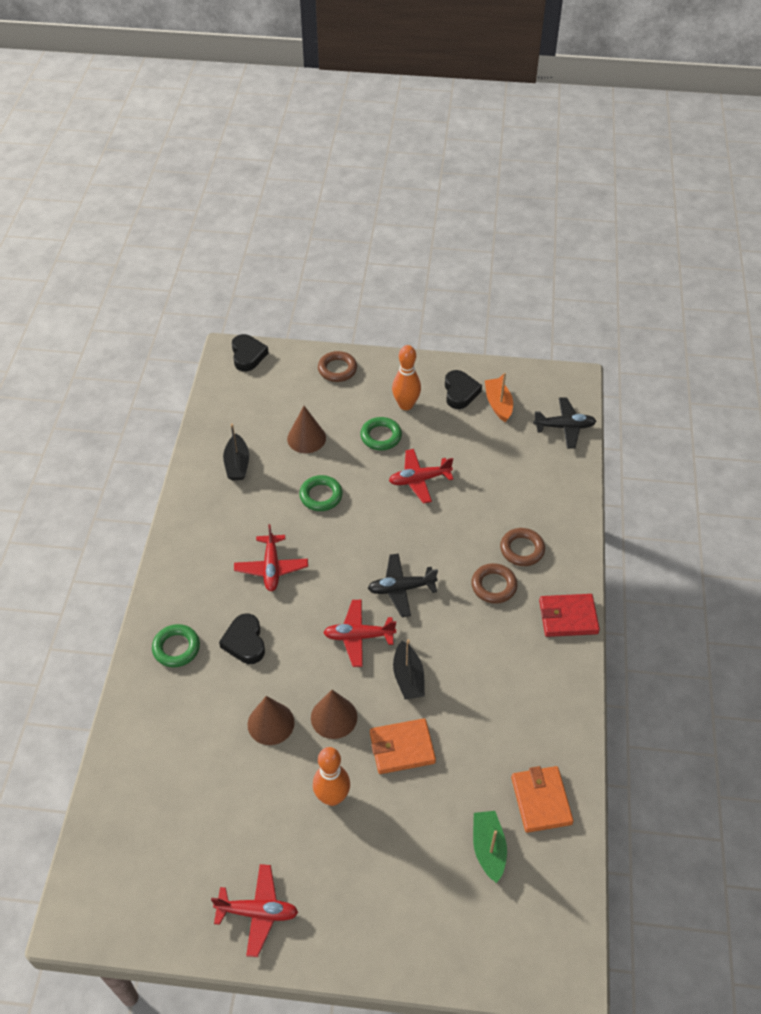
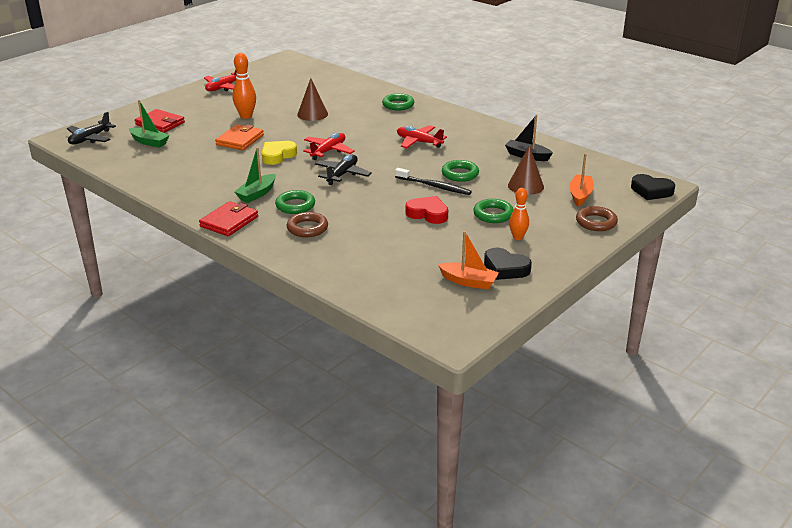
camera: 125 degrees right, 20 degrees down
black heart [219,613,265,664] -> none
brown cone [311,690,357,739] -> none
red plane [389,449,453,504] -> red heart [405,196,448,224]
orange bowling pin [392,345,421,410] -> orange bowling pin [509,188,529,240], size x0.66
black boat [393,639,425,699] -> yellow heart [262,141,297,165]
brown ring [471,563,517,604] -> green ring [275,190,315,214]
orange wallet [511,766,574,833] -> none
black plane [533,397,596,449] -> black plane moved to [67,112,116,144]
none -> red wallet [135,109,185,133]
none -> green boat [234,147,276,203]
none -> black toothbrush [395,168,472,195]
none -> orange boat [569,153,594,206]

